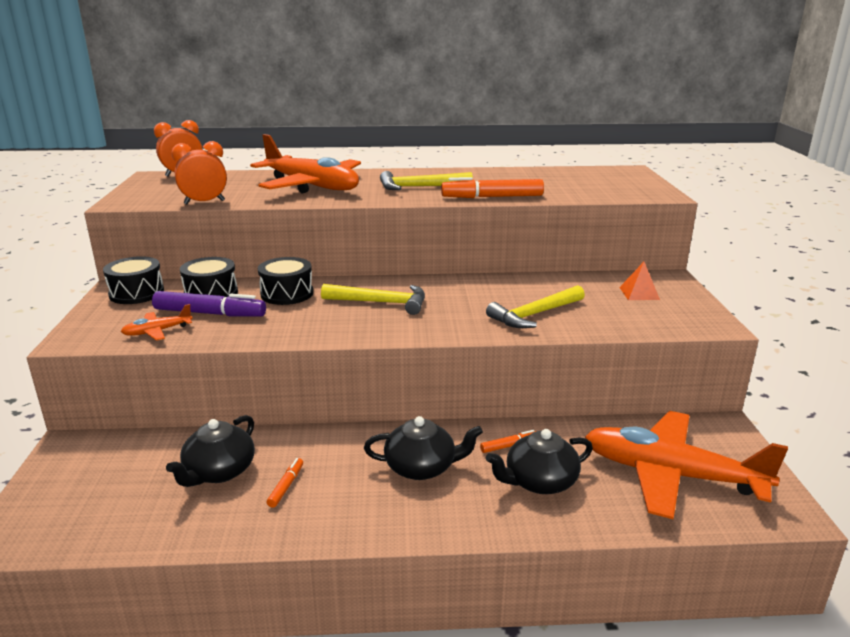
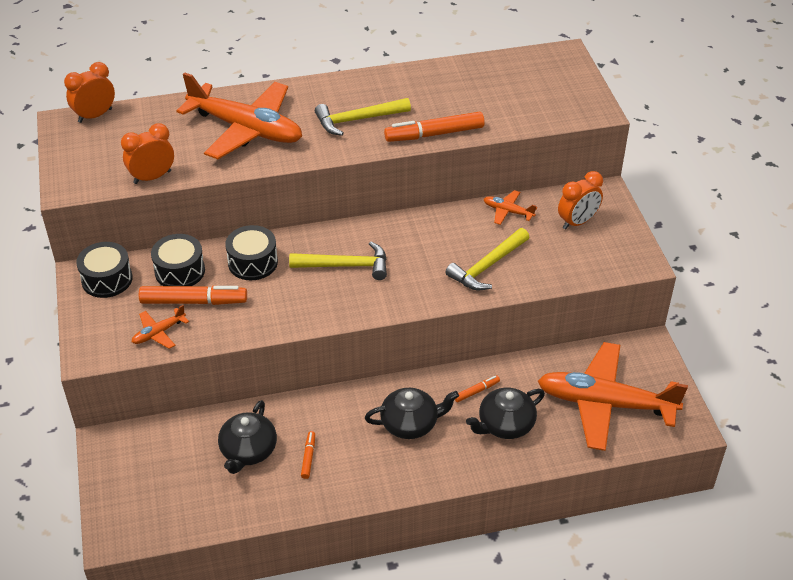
camera: 10 degrees left, 20 degrees up
purple marker [152,291,266,317] -> orange marker [139,285,247,305]
orange pyramid [619,262,660,300] -> orange clock [558,171,603,230]
none -> orange plane [484,190,537,225]

